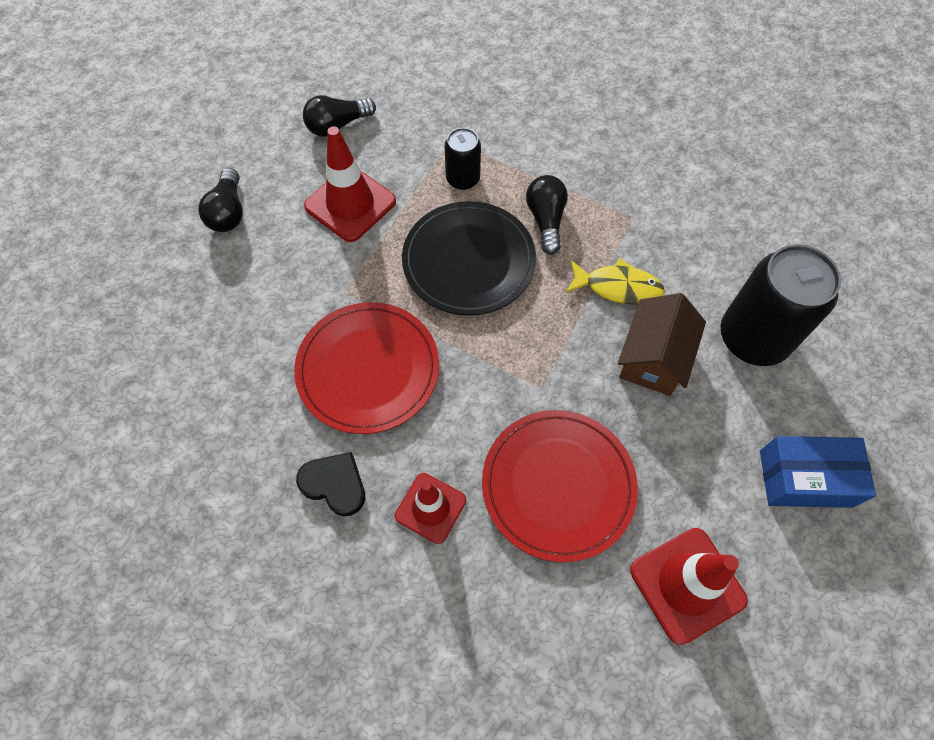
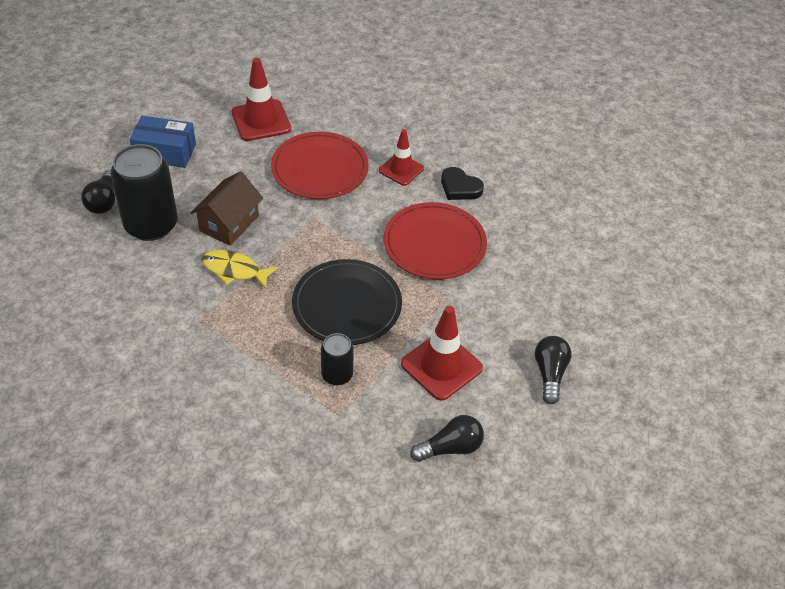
camera: 175 degrees left, 15 degrees down
black light bulb [526,175,568,255] -> black light bulb moved to [81,169,115,214]

